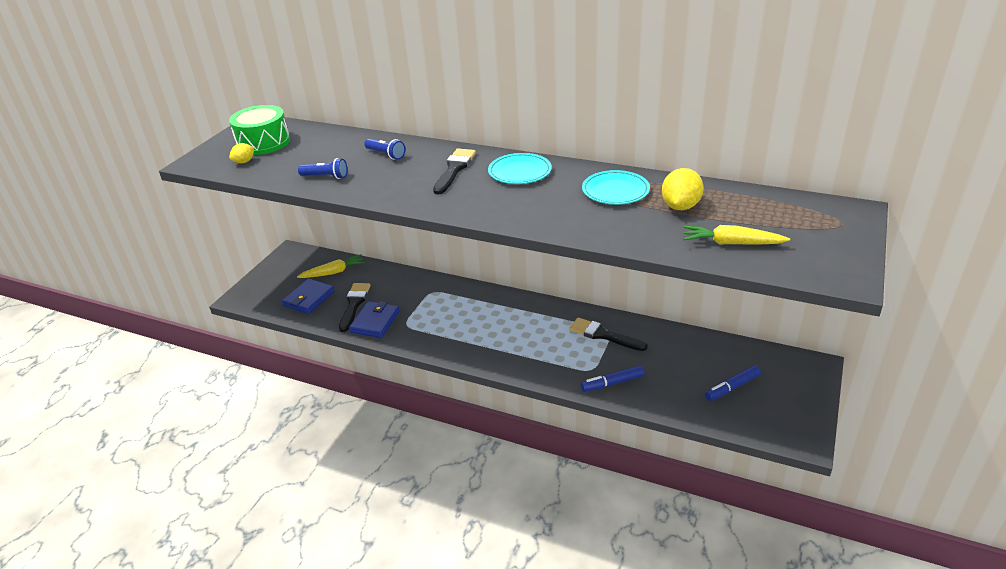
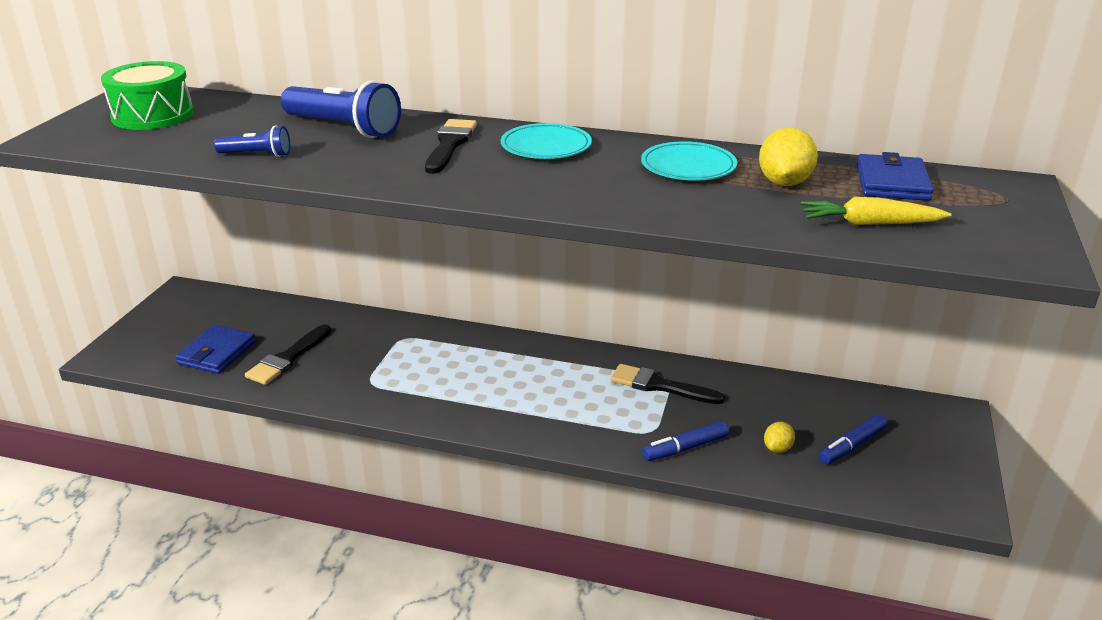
camera: 10 degrees left, 5 degrees down
yellow lemon [229,143,254,163] -> yellow lemon moved to [764,422,795,453]
yellow carrot [297,254,365,278] -> none
black brush [339,283,370,332] -> black brush turned 150 degrees counterclockwise [245,324,331,385]
blue wallet [349,301,400,338] -> blue wallet moved to [857,152,933,201]
blue flashlight [364,139,405,160] -> blue flashlight [281,80,401,138], size x1.90

